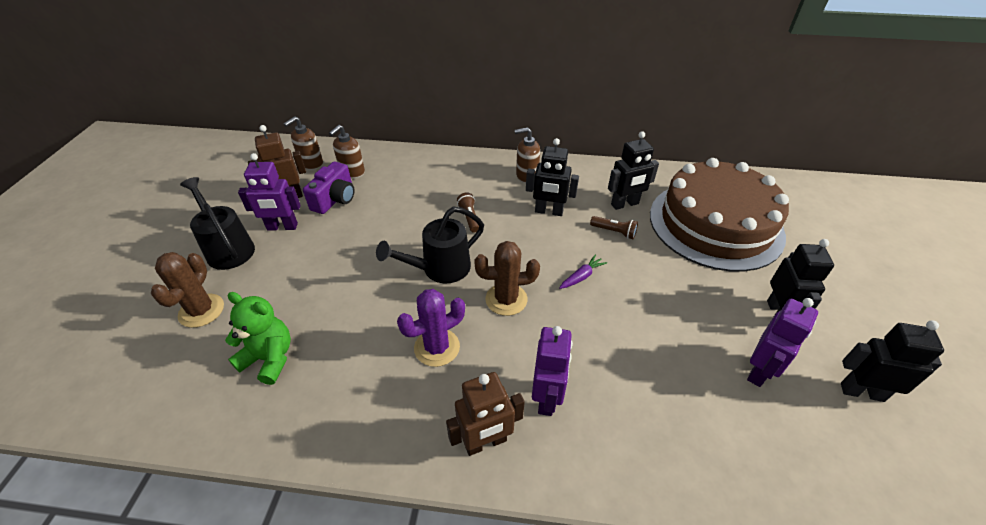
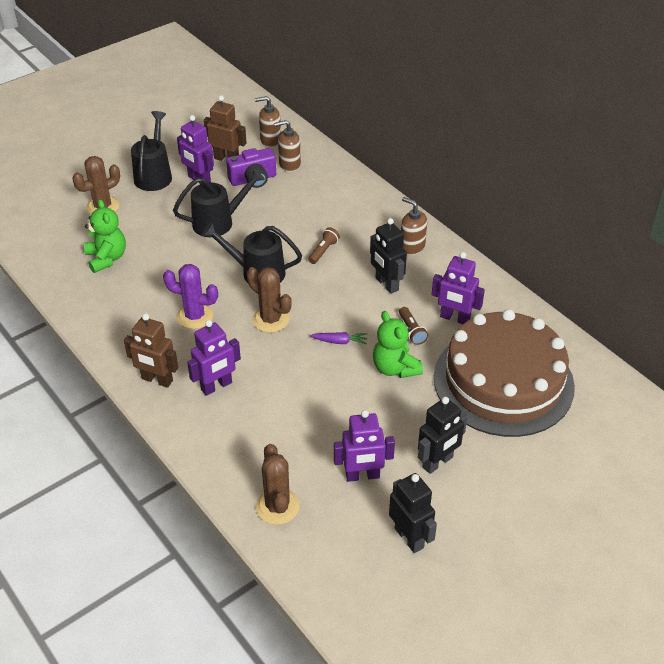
camera: 45 degrees right, 0 degrees up
black robot [608,131,659,210] -> purple robot [431,252,485,324]
none -> black watering can [173,168,265,237]
none -> brown cactus [256,444,300,525]
none -> green teddy bear [373,311,423,378]

